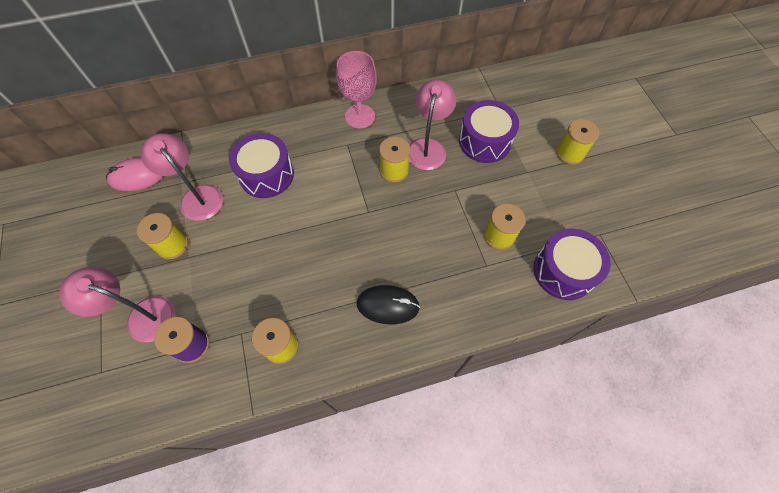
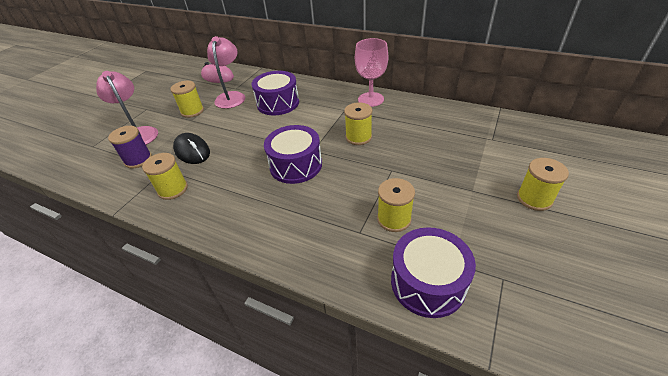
camera: 45 degrees right, 20 degrees down
black mouse [357,285,420,324] -> black mouse moved to [173,133,210,164]
pink lamp [409,80,457,170] -> none
purple drum [459,100,519,163] -> purple drum moved to [264,125,322,184]

